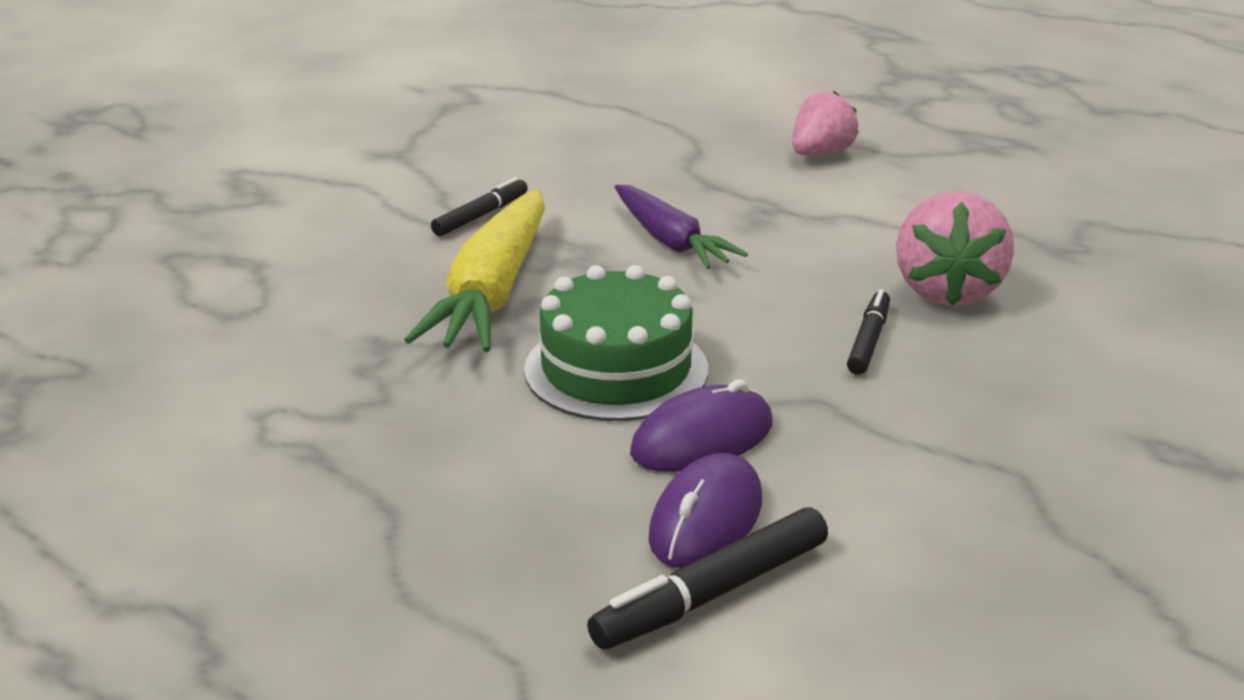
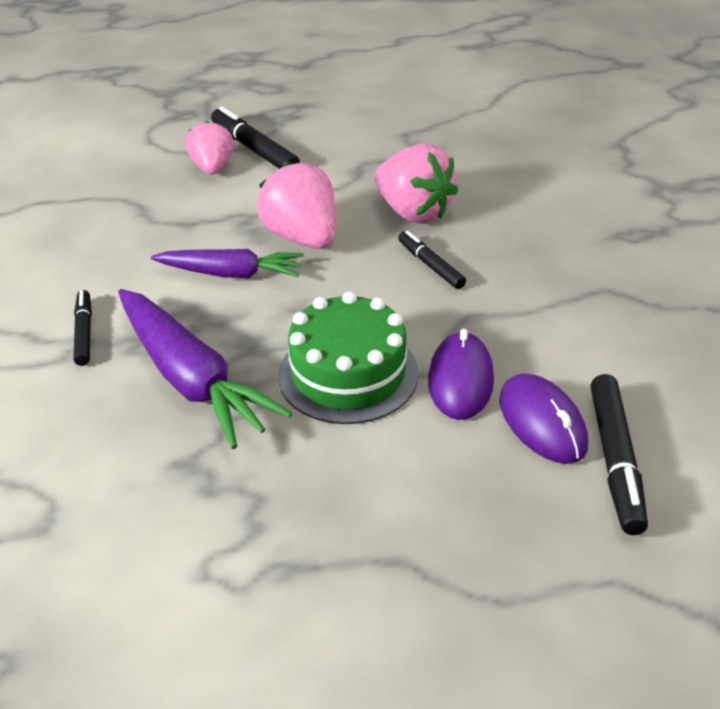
camera: 50 degrees left, 10 degrees up
yellow carrot [404,189,545,352] -> purple carrot [118,289,292,449]
none -> black marker [211,106,300,169]
none -> pink strawberry [257,162,336,249]

